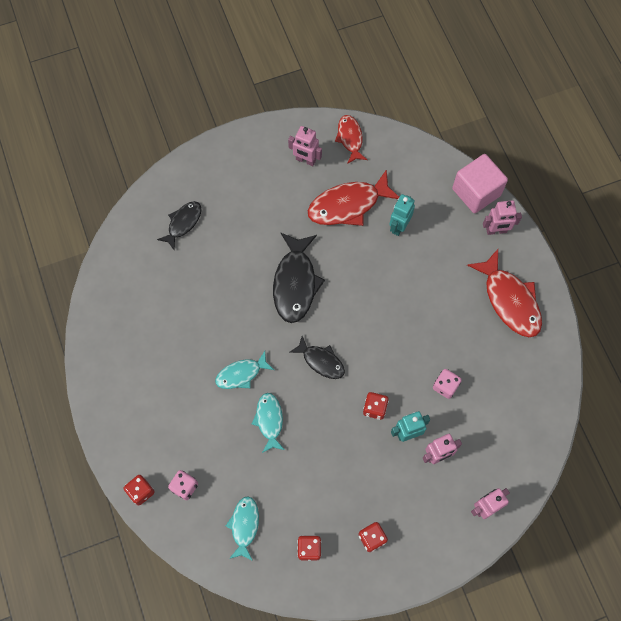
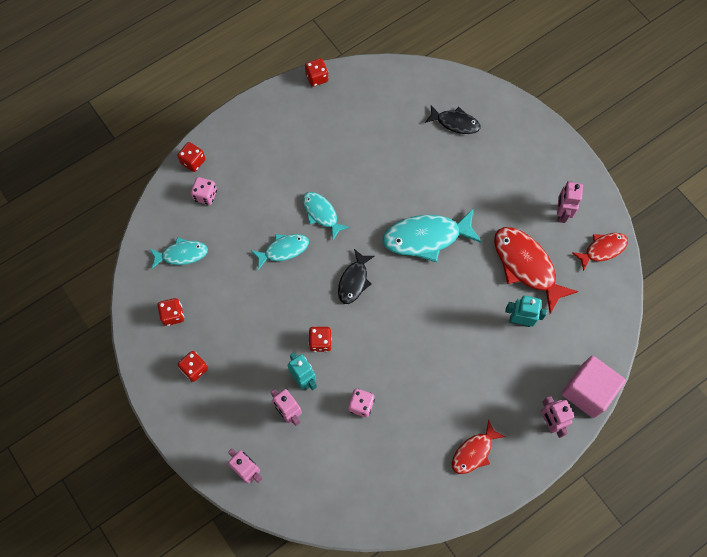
camera: 75 degrees right, 0 degrees up
black fish [273,232,325,323] -> turquoise fish [382,209,482,262]
red fish [467,249,542,337] -> red fish [452,420,506,474], size x0.59
none -> red dice [305,58,328,87]

